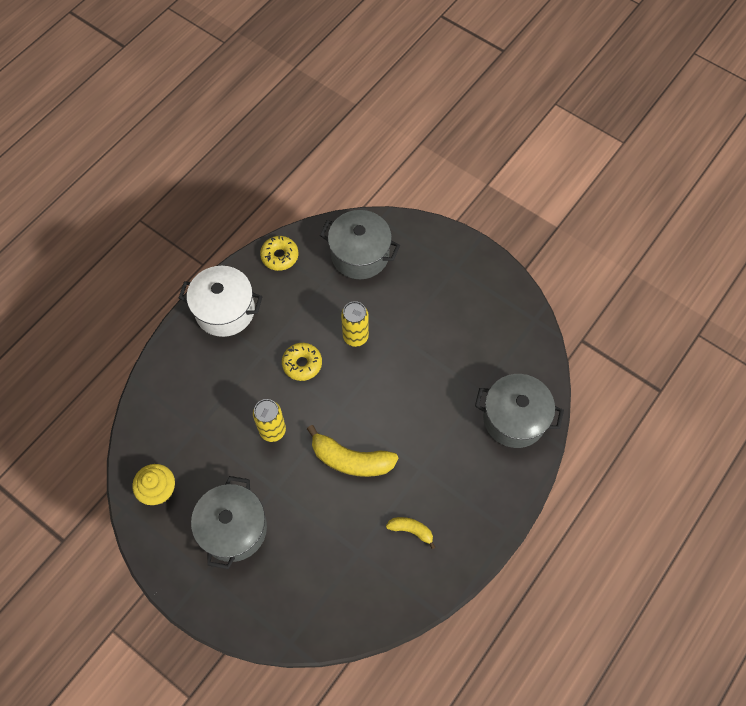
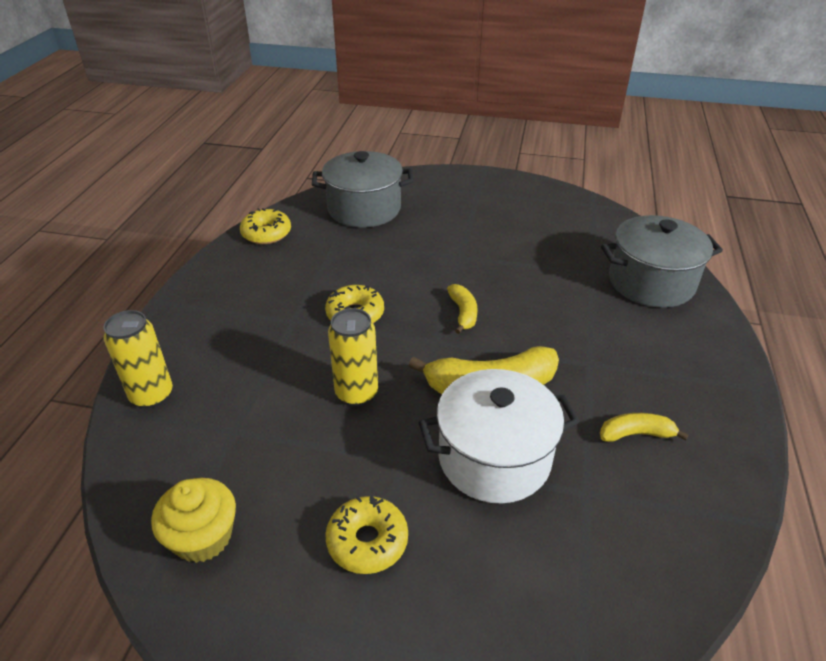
camera: 25 degrees left, 25 degrees down
white pot [179,266,263,337] -> white pot moved to [419,369,580,503]
grey pot [191,476,267,569] -> yellow donut [325,495,408,574]
yellow can [341,301,369,347] -> yellow can moved to [104,310,173,408]
none -> yellow banana [447,284,477,334]

